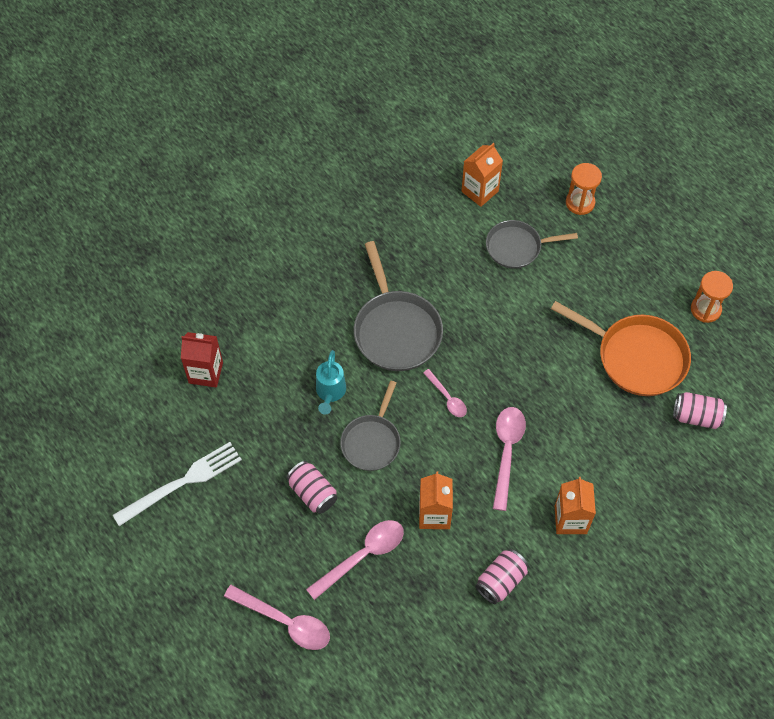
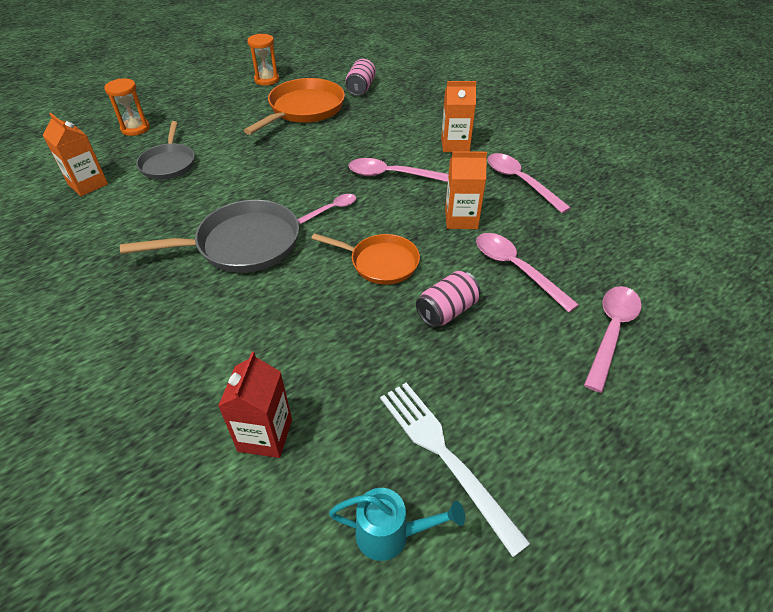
camera: 90 degrees left, 15 degrees down
turquoise watering can [316,350,346,415] -> turquoise watering can moved to [329,488,465,561]
grey pan [340,381,401,471] -> orange pan [311,233,420,285]
pink can [475,549,528,604] -> pink spoon [487,153,571,213]

